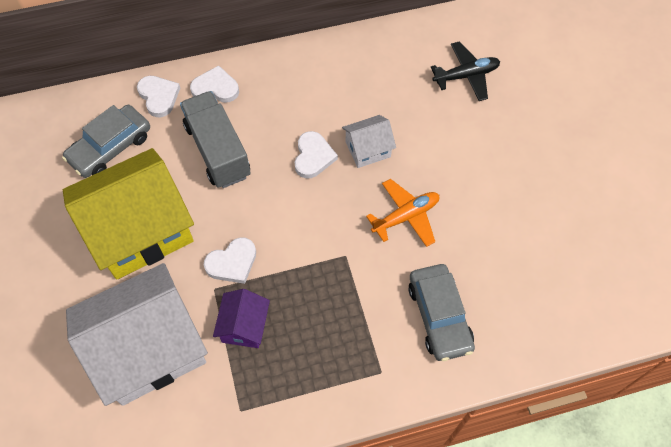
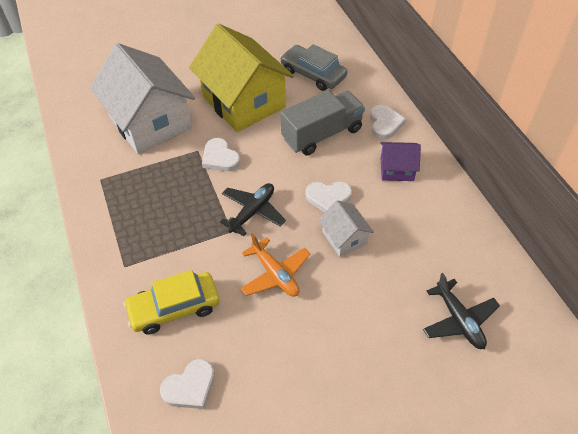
camera: 85 degrees right, 10 degrees down
white heart [137,76,180,117] -> white heart moved to [160,359,215,409]
purple house [213,289,270,348] -> purple house moved to [380,142,421,181]
grey car [408,264,475,361] -> yellow car [124,270,220,334]
none -> black plane [220,183,286,236]

